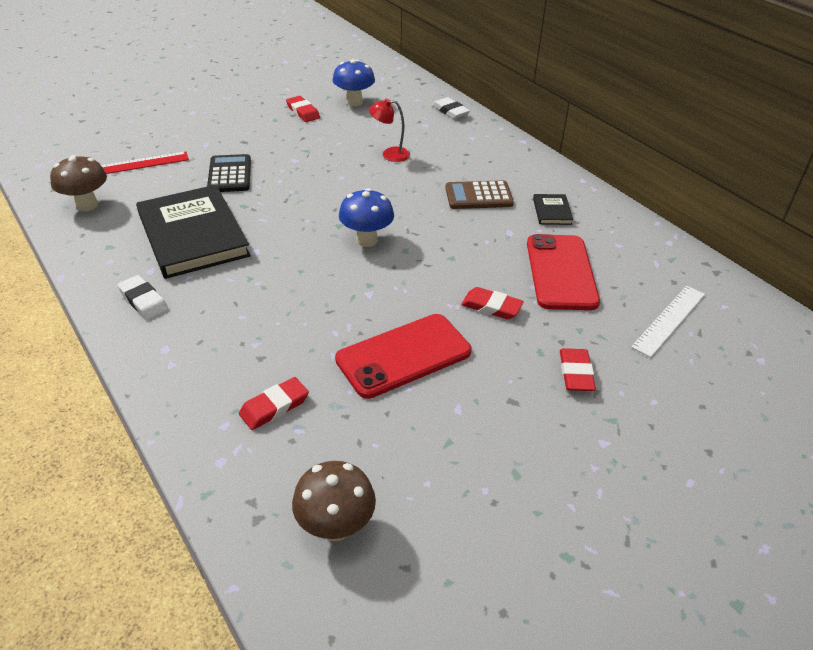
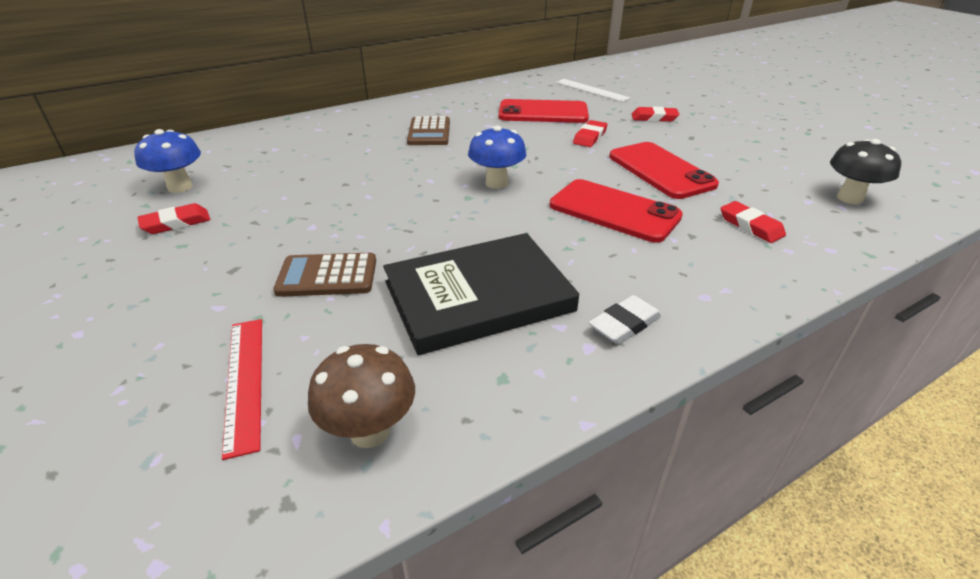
camera: 85 degrees left, 5 degrees down
black calculator [207,154,251,192] -> brown calculator [273,253,376,297]
brown mushroom [292,461,376,541] -> black mushroom [830,139,901,204]
red lamp [369,98,410,162] -> none
white eraser [432,97,470,119] -> none
black book [533,194,573,225] -> none
none -> red phone [550,179,683,243]

